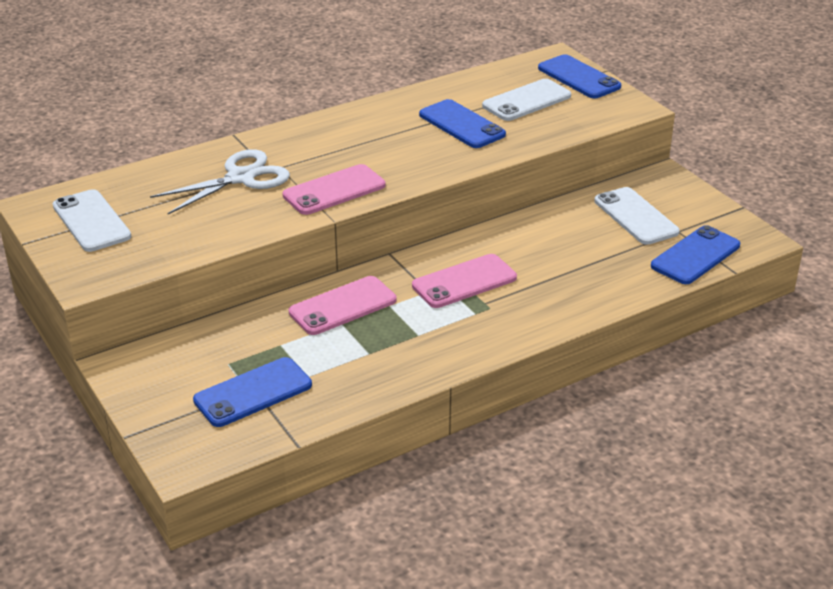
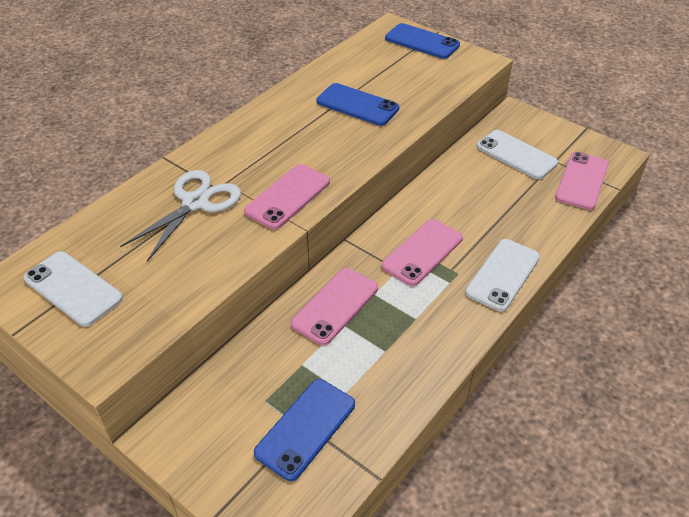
camera: 20 degrees left, 10 degrees up
white phone [482,79,571,121] -> white phone moved to [465,239,540,312]
blue phone [651,225,740,284] -> pink phone [555,152,609,210]

